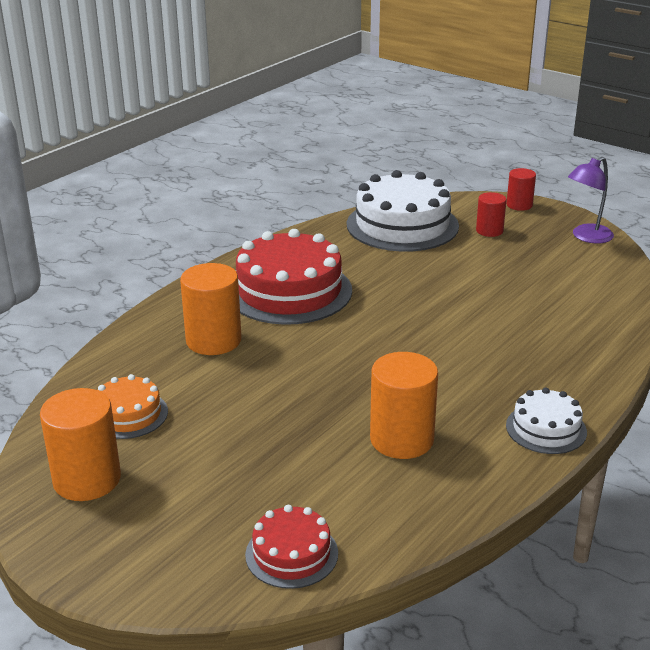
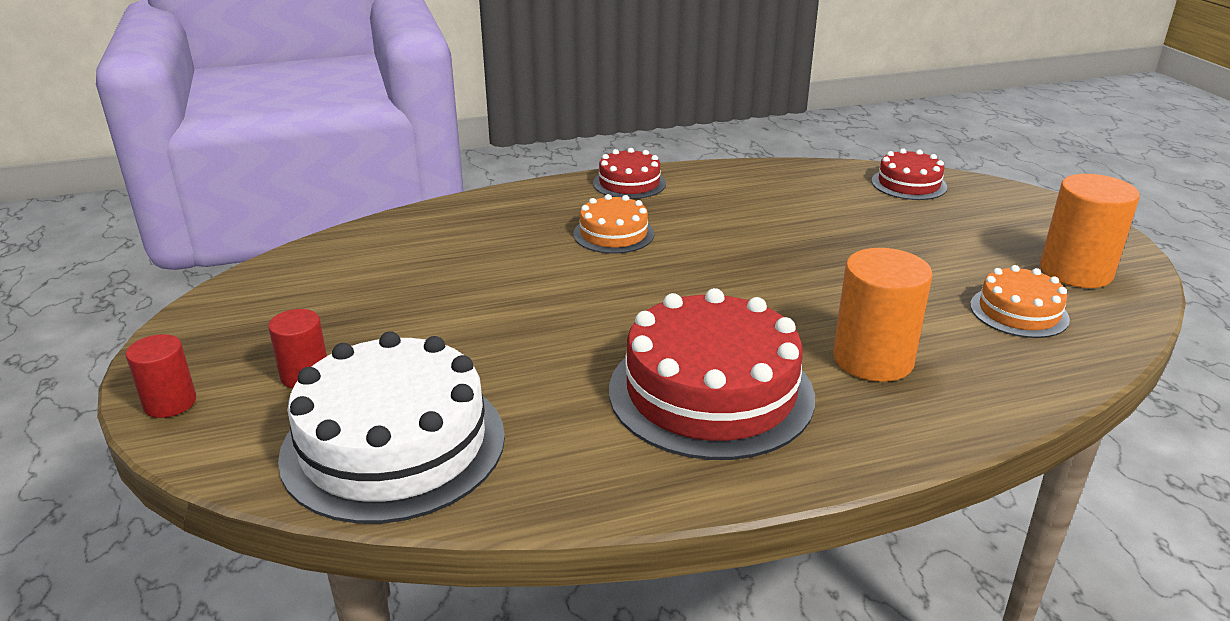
camera: 145 degrees left, 0 degrees up
orange cylinder [370,352,438,459] -> none
white cake [506,387,587,454] -> red cake [593,148,666,199]
purple lamp [568,157,614,243] -> none
none -> orange cake [573,194,654,254]

